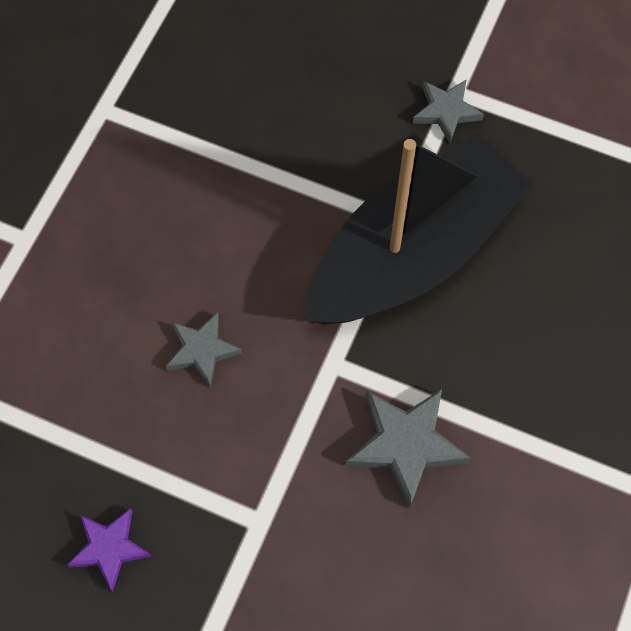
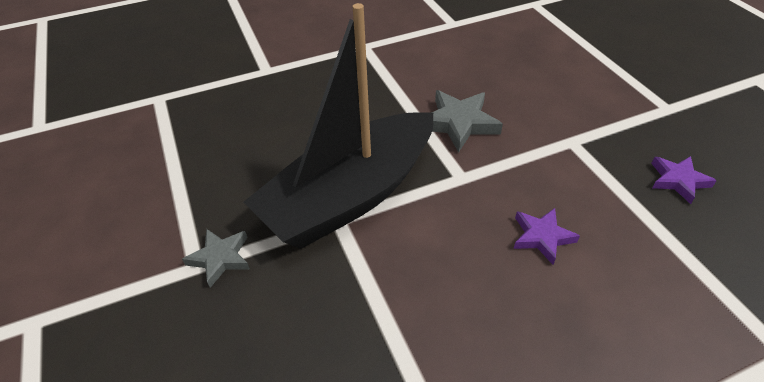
camera: 135 degrees left, 20 degrees down
grey star [166,312,242,388] -> purple star [514,208,580,265]
black boat [304,134,533,324] -> black boat turned 45 degrees counterclockwise [244,3,433,249]

